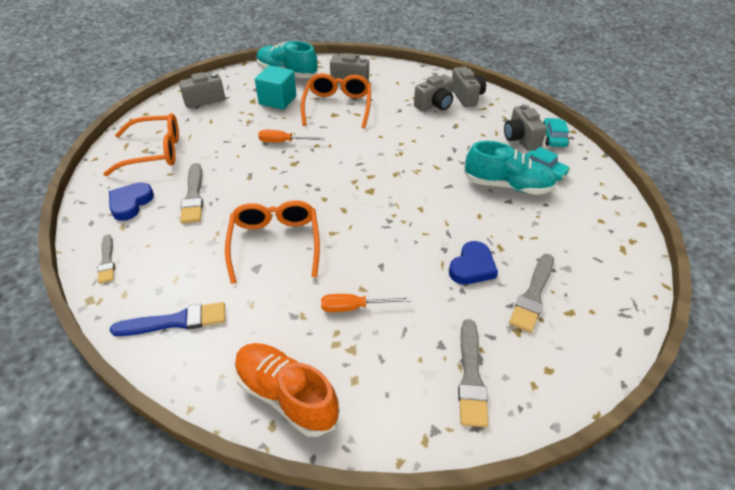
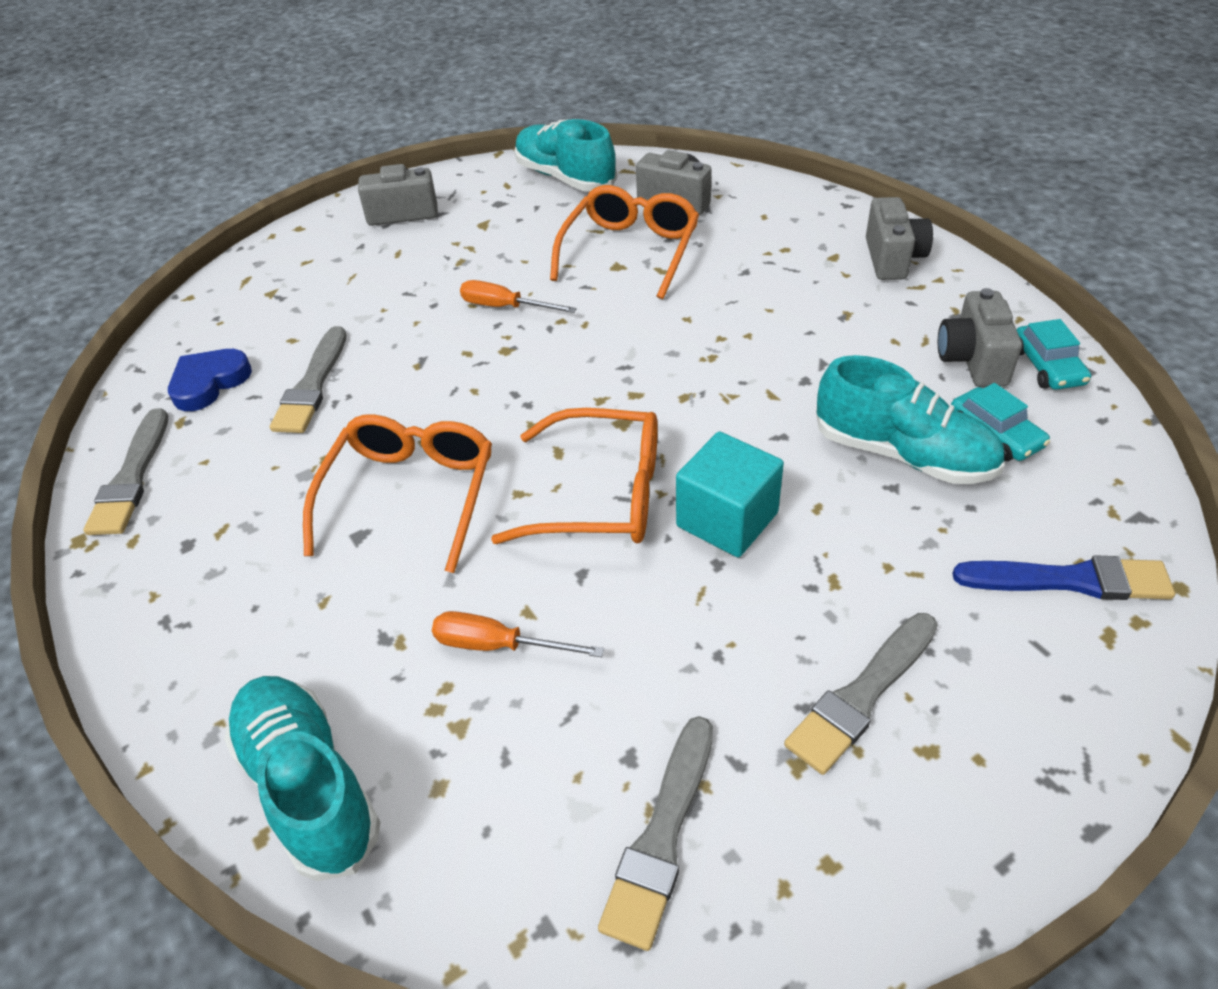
camera: 20 degrees right, 0 degrees up
grey brush [97,234,115,283] -> grey brush [84,408,168,535], size x1.53
orange glasses [103,113,179,176] -> orange glasses moved to [491,408,658,544]
blue brush [110,302,225,336] -> blue brush moved to [952,555,1175,600]
orange shoe [234,343,340,437] -> turquoise shoe [224,676,381,881]
turquoise cube [255,65,297,110] -> turquoise cube moved to [676,432,784,557]
grey camera [414,74,454,112] -> none
blue heart [449,241,498,284] -> none
turquoise car [543,118,569,147] -> turquoise car turned 150 degrees clockwise [1016,319,1091,390]

